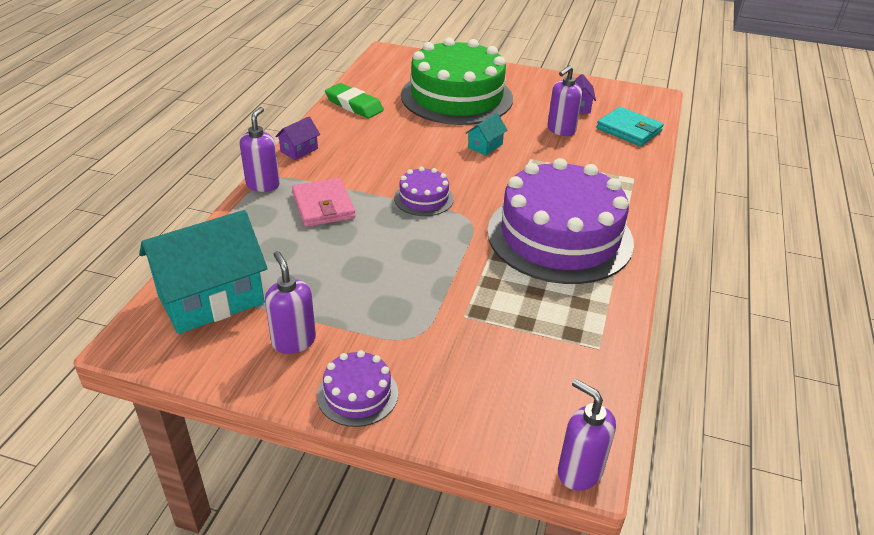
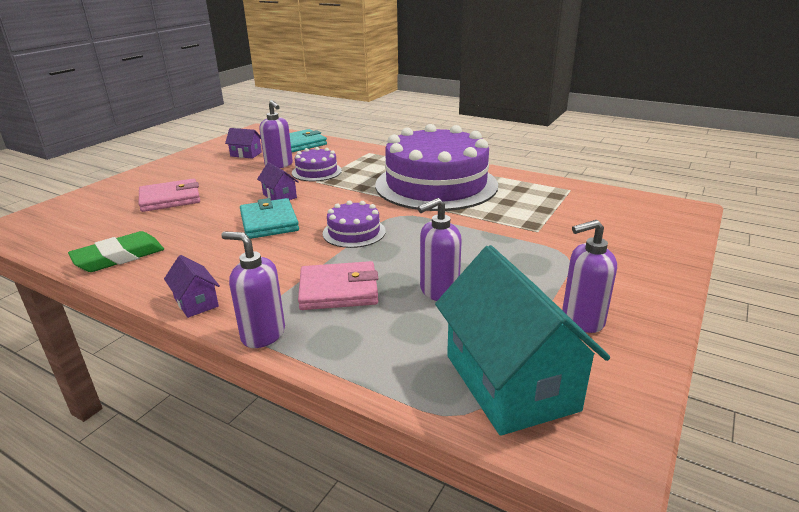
camera: 75 degrees left, 10 degrees down
purple cake [317,350,398,427] -> purple cake moved to [292,147,342,181]
green cake [401,37,513,125] -> pink wallet [139,178,200,212]
turquoise house [466,113,507,156] -> purple house [257,162,299,200]
purple soap dispenser [558,379,616,491] -> purple soap dispenser moved to [418,198,462,301]
none -> turquoise wallet [240,198,299,239]

